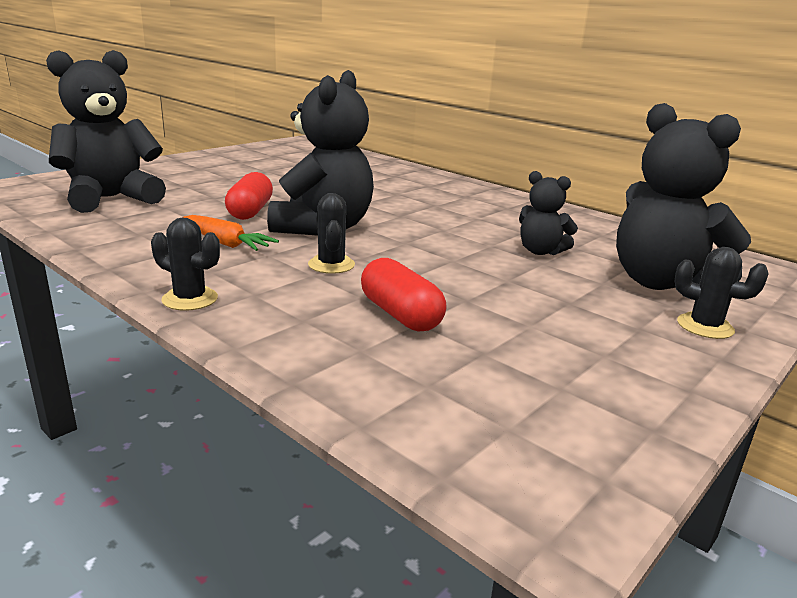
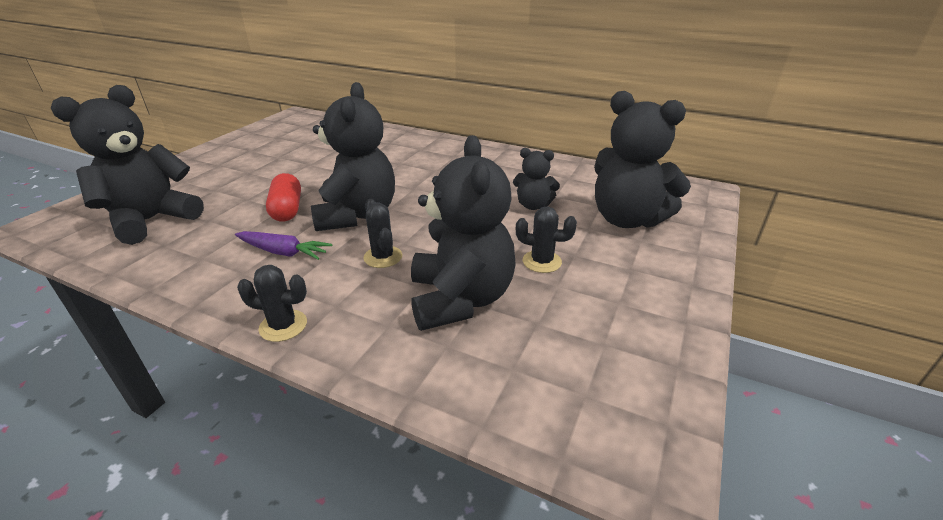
camera: 15 degrees left, 10 degrees up
orange carrot [182,215,279,251] -> purple carrot [235,231,332,260]
red capsule [361,258,447,331] -> black teddy bear [411,135,516,331]
black cactus [674,247,769,339] -> black cactus moved to [516,207,577,273]

